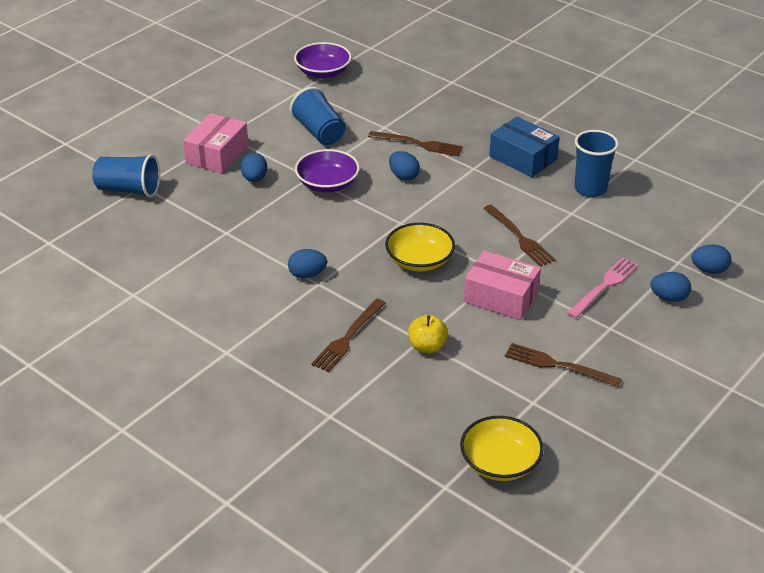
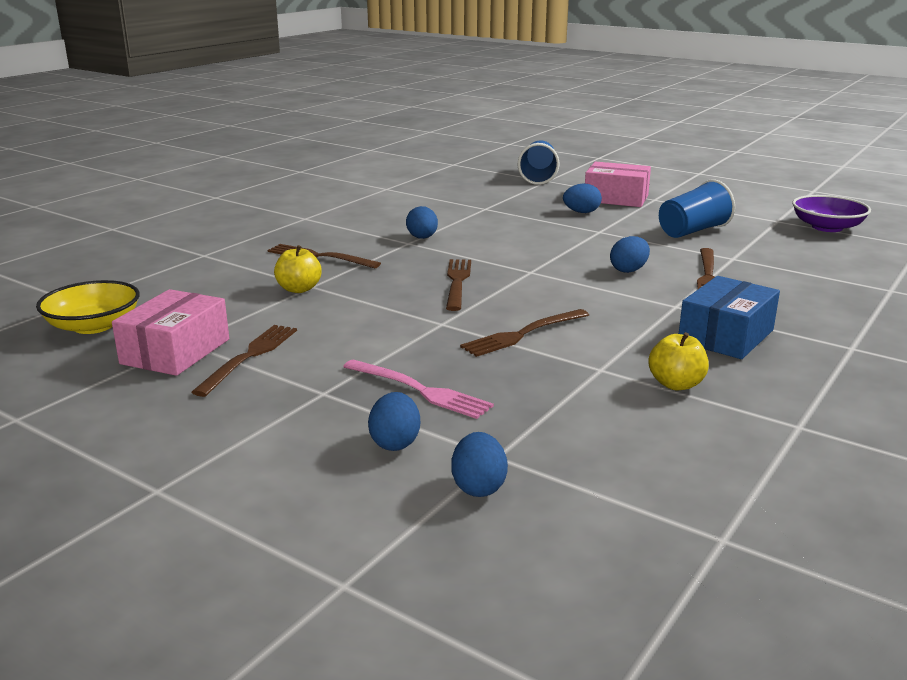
camera: 85 degrees right, 15 degrees down
purple bowl [295,149,360,192] -> none
yellow bowl [385,223,455,271] -> brown fork [446,259,471,311]
pink box [464,251,541,320] -> pink box moved to [112,289,229,376]
blue cup [574,130,619,197] -> yellow apple [648,332,709,390]

